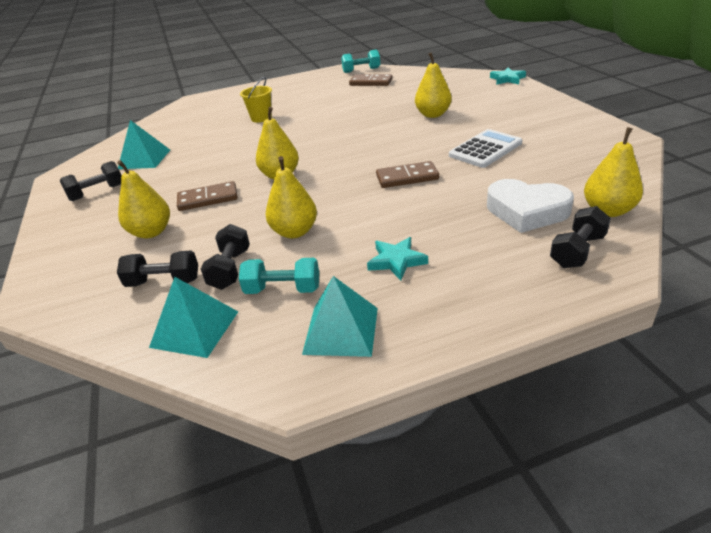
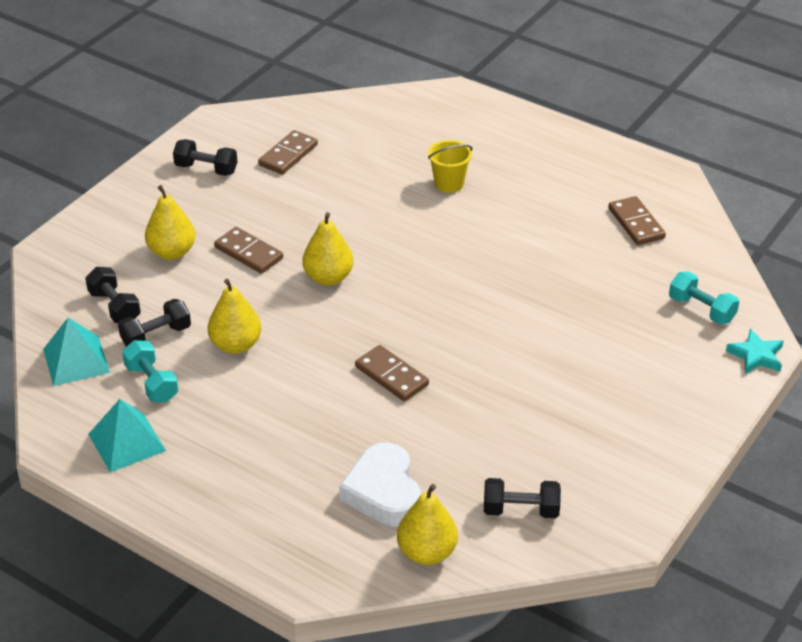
camera: 50 degrees right, 5 degrees up
turquoise pyramid [118,120,170,169] -> brown domino [258,130,318,175]
turquoise dumbbell [341,50,380,73] -> turquoise dumbbell moved to [669,271,739,324]
turquoise star [367,237,428,281] -> none
yellow pear [415,52,452,118] -> none
white calculator [449,129,522,168] -> none
black dumbbell [550,206,611,268] -> black dumbbell moved to [484,478,561,518]

